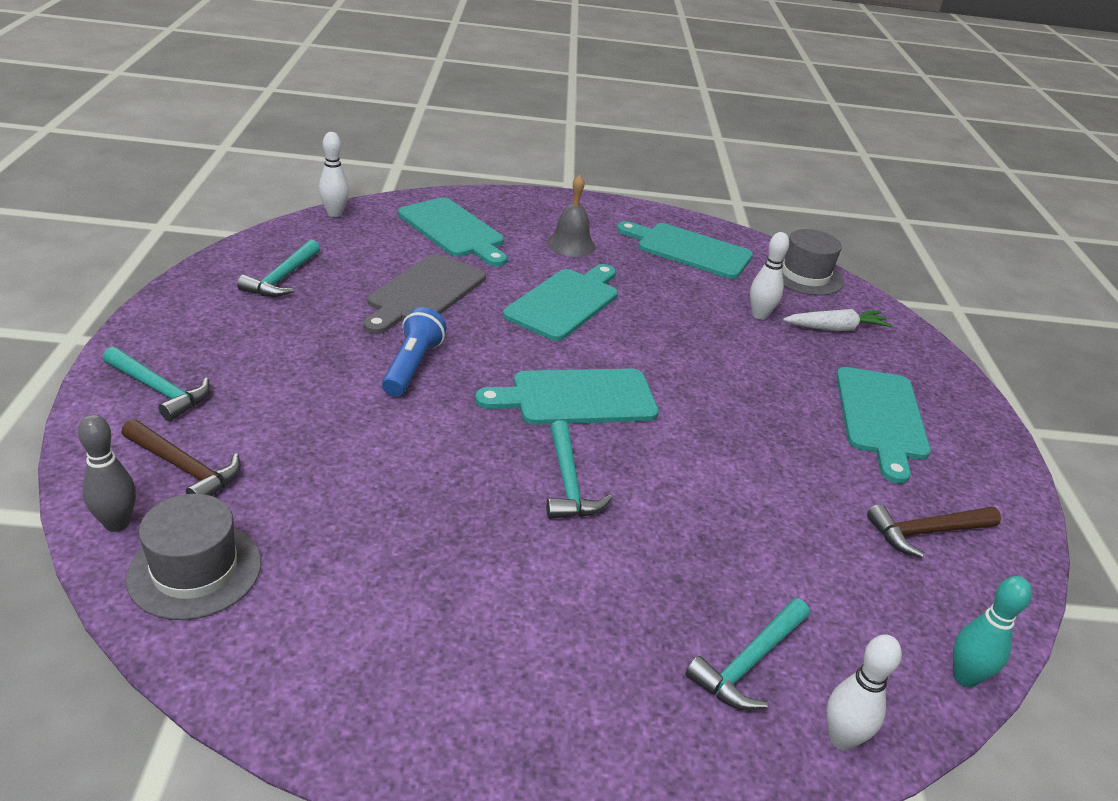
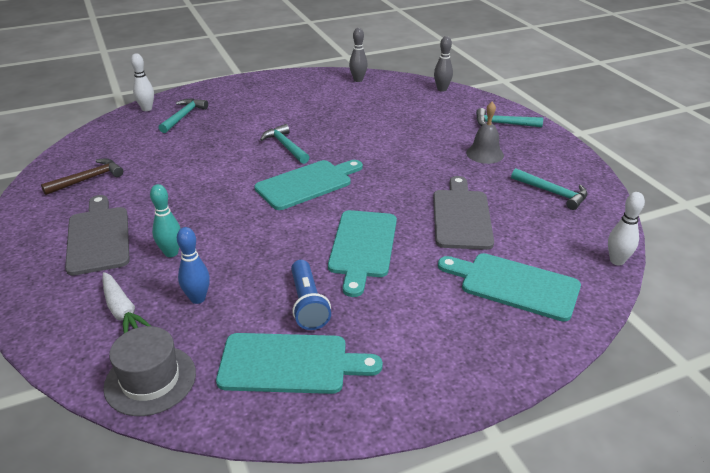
camera: 160 degrees right, 0 degrees up
brown hammer [121,419,241,496] -> none
grey hat [126,494,261,620] -> none
turquoise hammer [237,240,320,297] -> turquoise hammer turned 135 degrees clockwise [511,168,587,210]
blue flashlight [382,307,447,397] -> blue flashlight moved to [291,260,331,330]
grey bell [547,175,595,257] -> grey bell moved to [466,102,504,164]
white bowling pin [750,232,789,320] -> blue bowling pin [177,227,210,304]
white carrot [783,309,893,331] -> white carrot turned 90 degrees counterclockwise [102,272,151,333]
turquoise cutting board [836,367,931,484] -> grey cutting board [65,195,130,276]
turquoise bowling pin [953,576,1032,687] -> turquoise bowling pin moved to [150,184,181,257]
none -> grey bowling pin [349,28,368,82]

